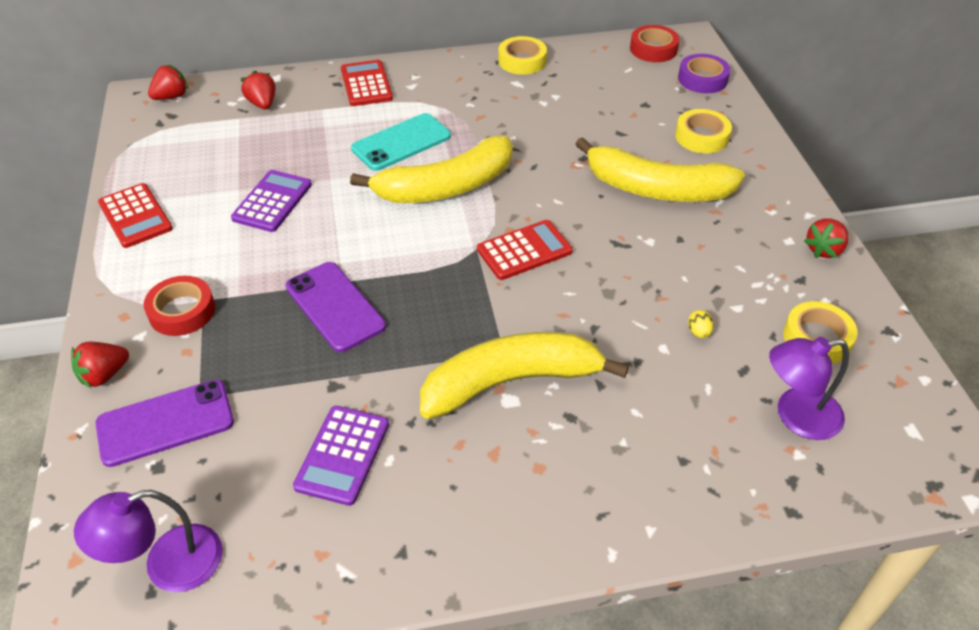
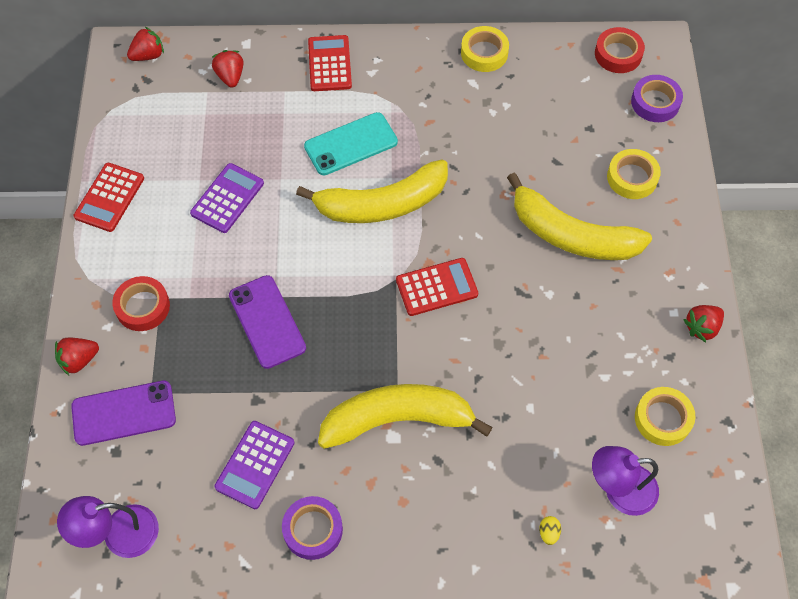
camera: 10 degrees right, 15 degrees up
red calculator [98,183,173,248] -> red calculator turned 45 degrees clockwise [74,163,144,232]
yellow egg [688,310,713,338] -> yellow egg moved to [539,516,561,545]
none -> purple tape [282,496,343,560]

